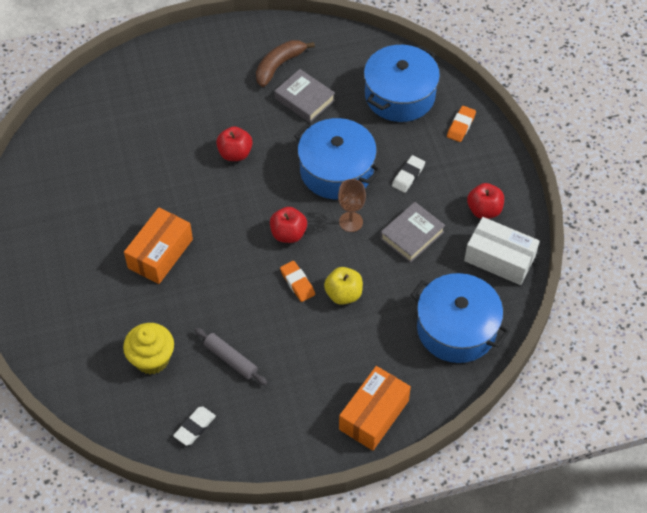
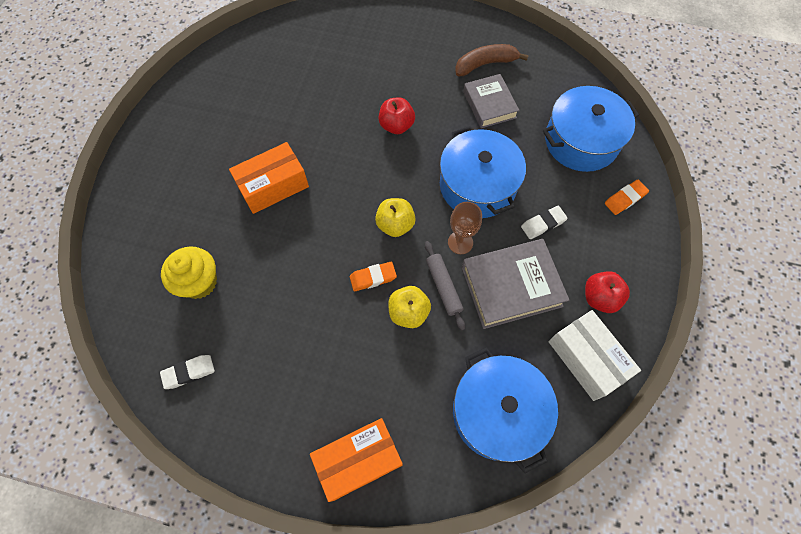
camera: 30 degrees right, 10 degrees up
grey rolling pin [194,328,267,385] -> grey rolling pin moved to [425,241,465,330]
red apple [270,207,307,243] -> yellow apple [375,198,416,237]
orange eraser [280,261,315,302] -> orange eraser turned 75 degrees clockwise [350,262,397,291]
grey book [380,202,445,263] -> grey book [462,239,569,329], size x1.50

